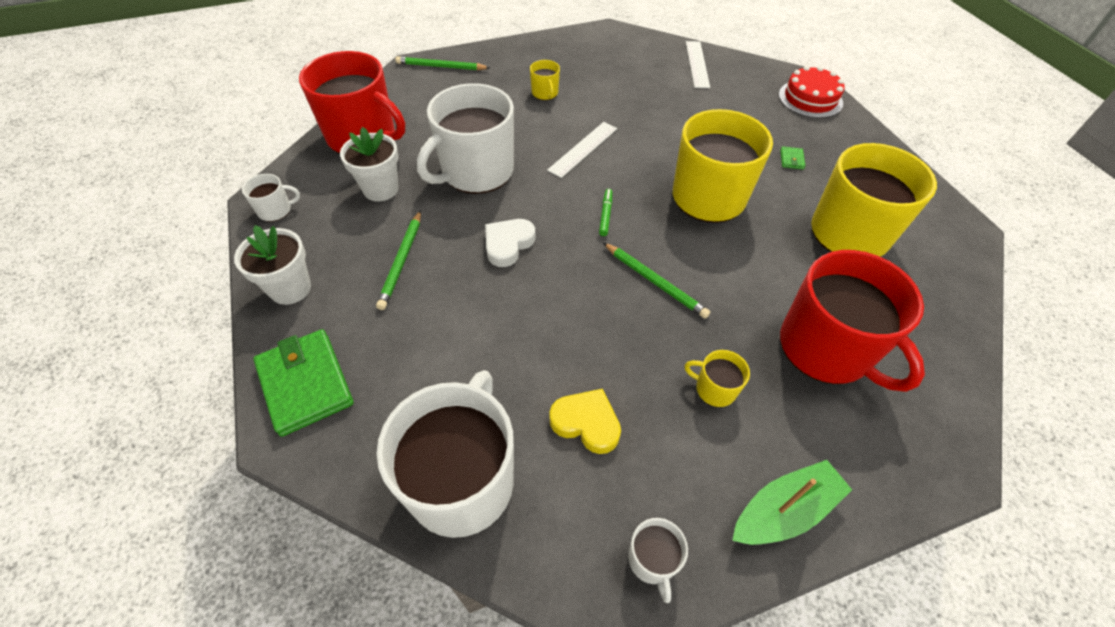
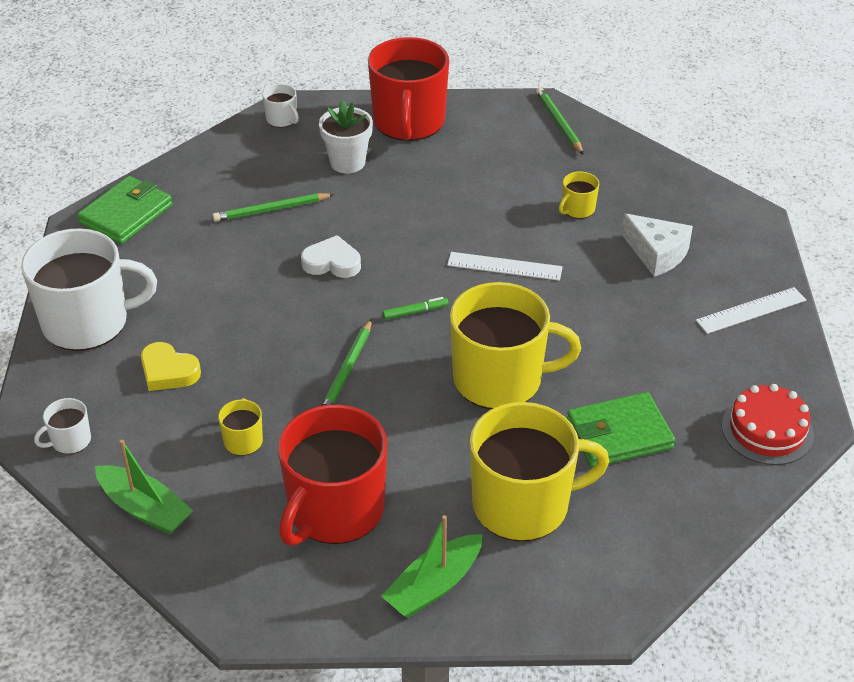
camera: 65 degrees right, 10 degrees down
white flower pot [234,225,311,305] -> none
white mug [417,83,514,194] -> none
yellow heart [550,389,621,454] -> yellow heart turned 120 degrees clockwise [141,342,201,391]
green wallet [780,146,805,170] -> green wallet [567,392,675,468], size x2.45
none -> green boat [381,515,482,618]
none -> white cheese [622,213,693,277]

